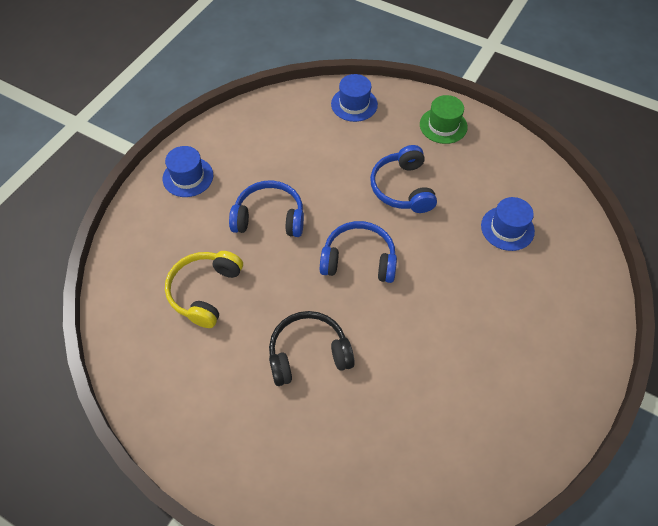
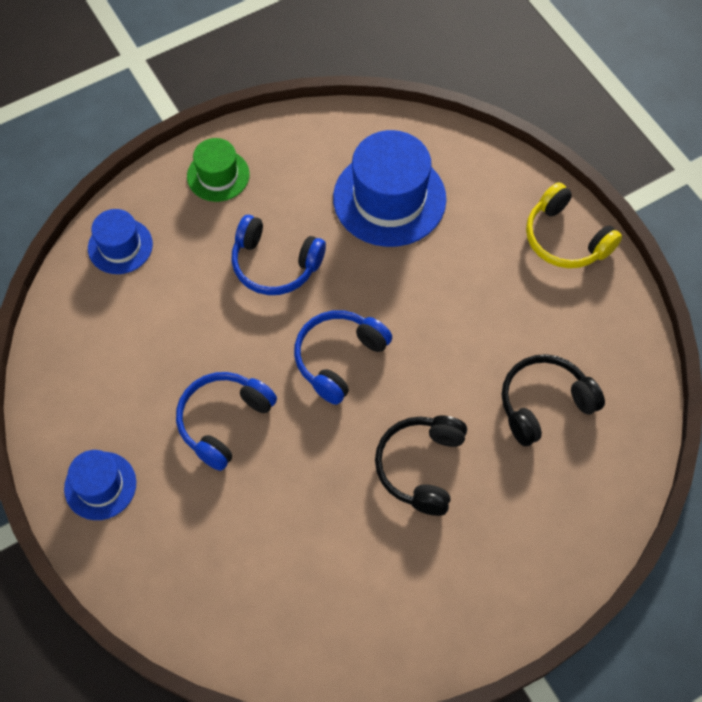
camera: 60 degrees left, 5 degrees up
yellow headphones [165,251,243,328] -> yellow headphones moved to [526,182,622,268]
blue hat [481,197,535,251] -> blue hat [333,130,447,247], size x1.79
none -> black headphones [502,354,605,446]

